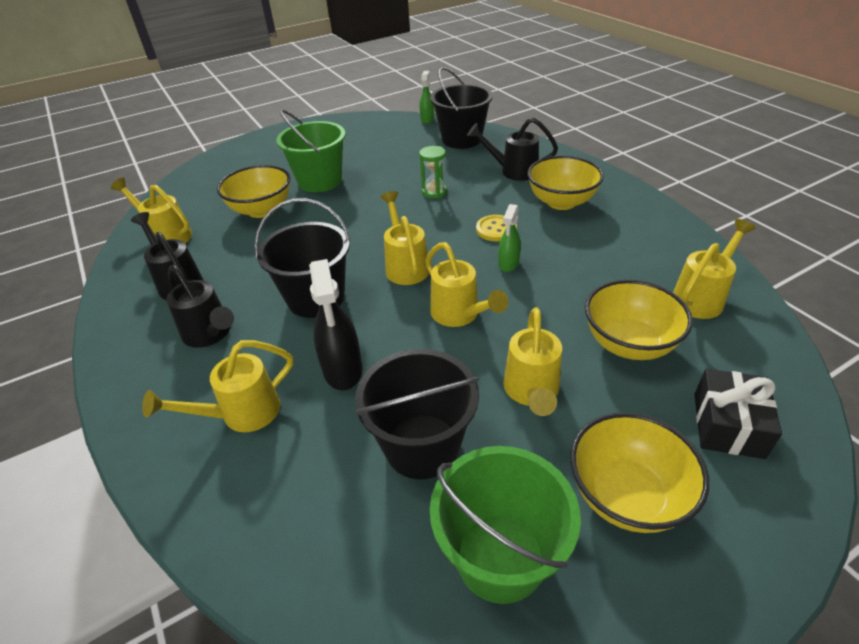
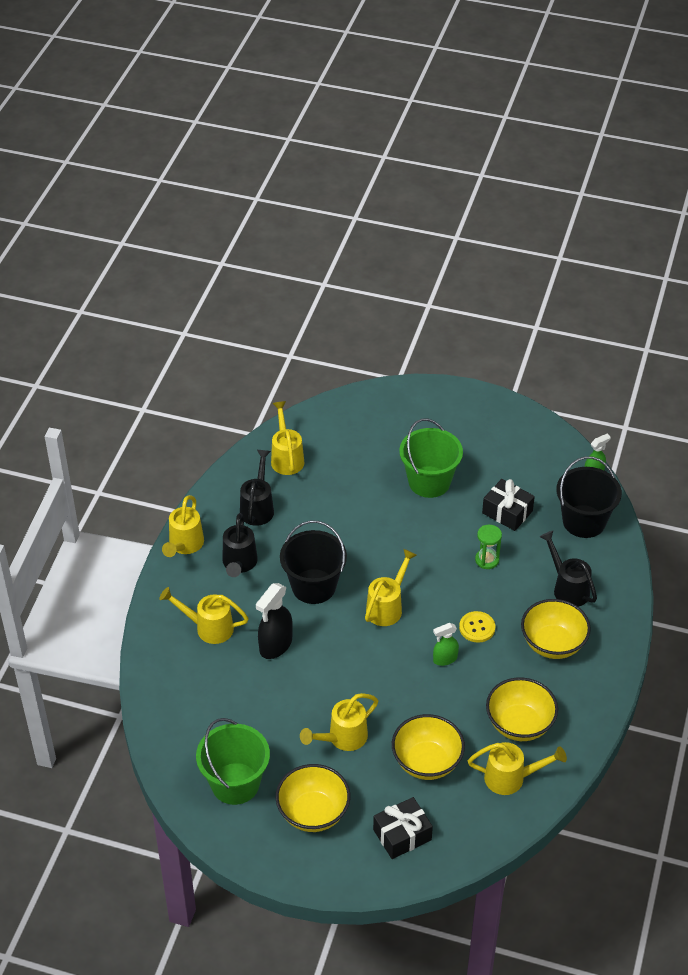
camera: 45 degrees right, 5 degrees up
yellow bowl [217,165,290,218] -> yellow bowl moved to [486,677,558,741]
black bucket [355,349,479,479] -> none
yellow watering can [425,242,508,327] -> yellow watering can moved to [162,495,204,557]
none -> black gift [482,479,535,531]

